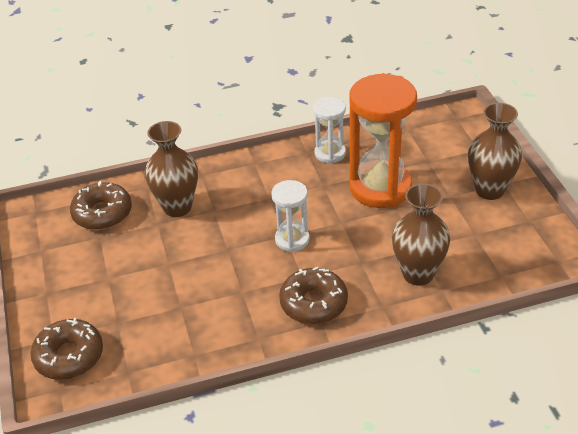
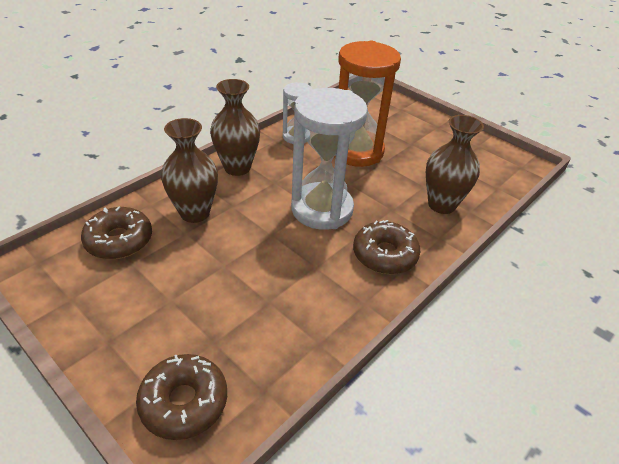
camera: 35 degrees left, 0 degrees up
white hourglass [271,180,309,252] -> white hourglass [291,88,368,230], size x1.89
brown vase [468,103,522,200] -> brown vase moved to [210,79,260,176]

